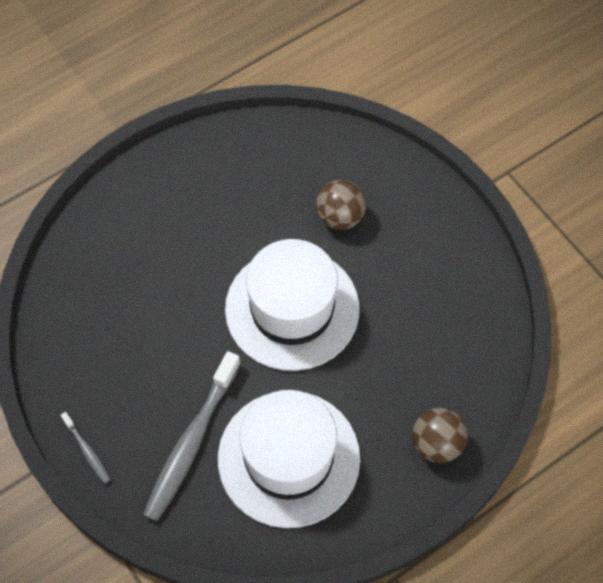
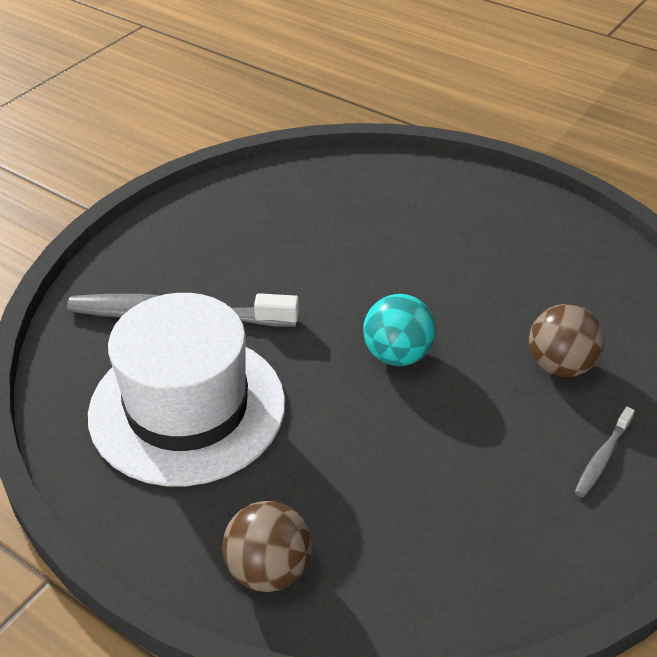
camera: 70 degrees right, 20 degrees down
grey toothbrush [61,412,111,484] -> grey toothbrush moved to [575,407,635,497]
white hat [225,239,360,371] -> turquoise ball [363,294,436,366]

